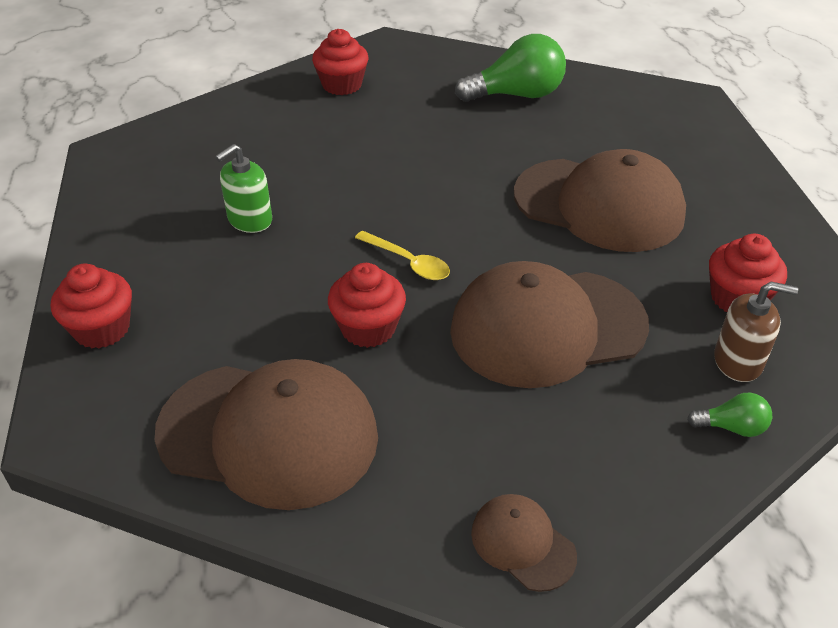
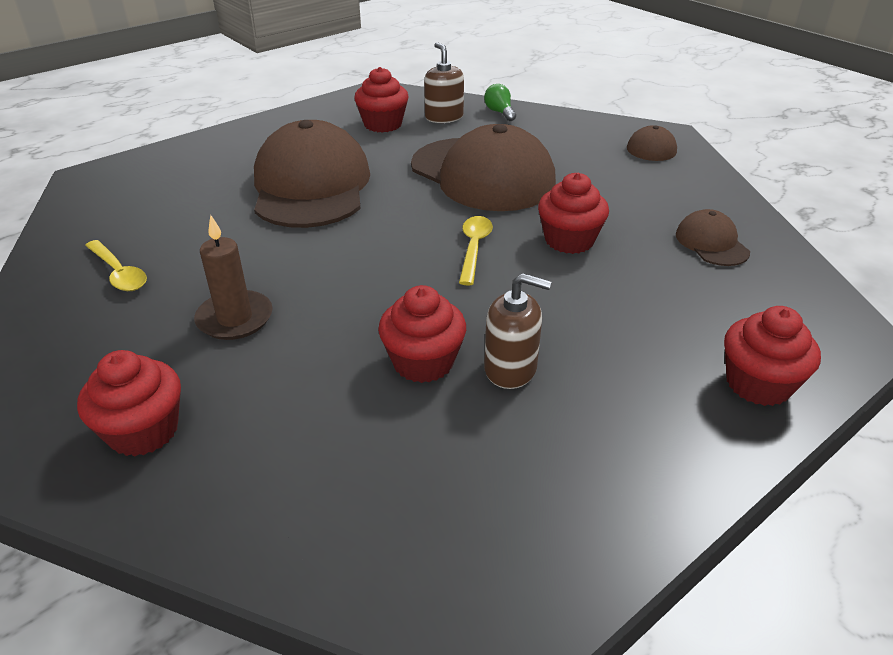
camera: 120 degrees left, 5 degrees down
brown cap [155,359,378,510] -> brown cap [676,209,750,266], size x0.45
green soap dispenser [215,144,272,233] -> brown soap dispenser [484,273,552,389]
green light bulb [455,34,566,102] -> yellow spoon [85,240,147,291]
none -> brown candle [194,215,273,340]
none -> red cupcake [378,285,466,383]

